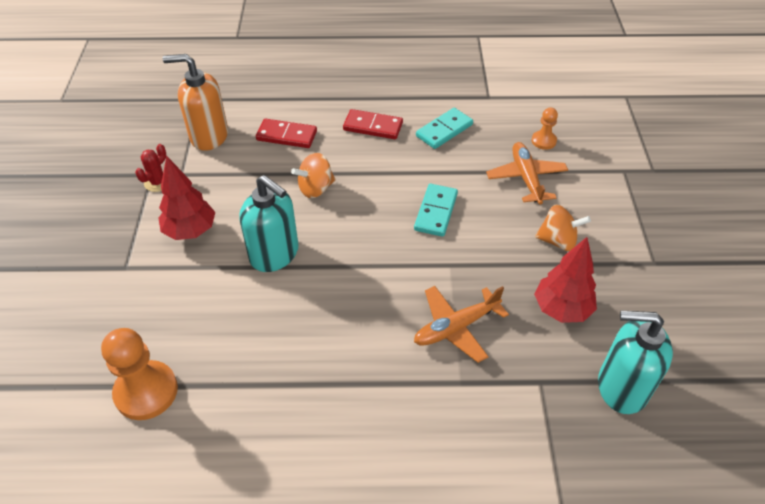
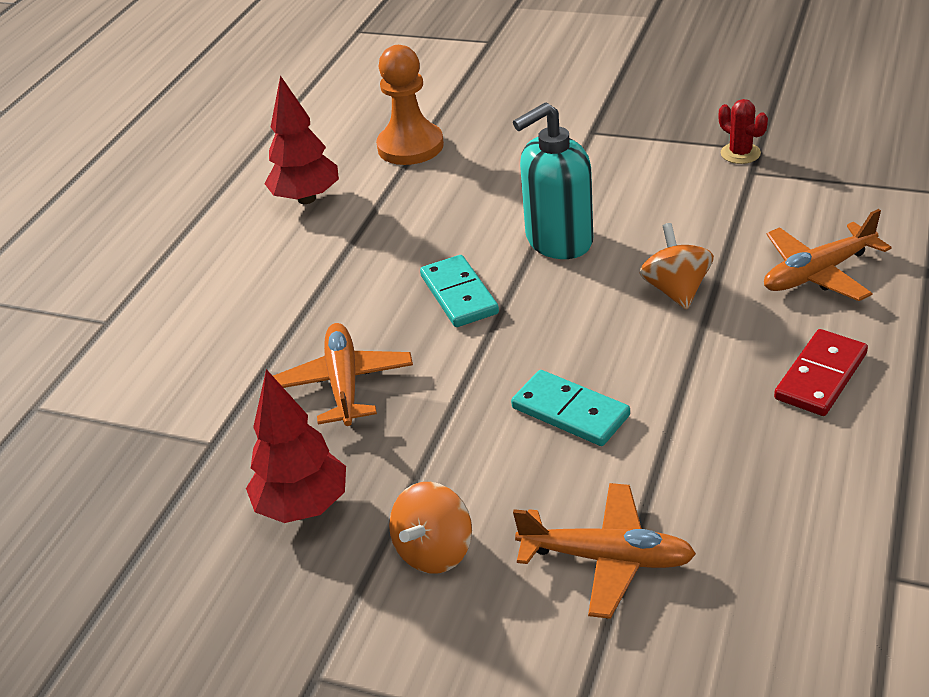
camera: 115 degrees right, 10 degrees down
red tree [158,156,215,240] -> red tree moved to [264,75,339,204]
orange soap dispenser [163,54,228,151] -> none
red domino [256,119,317,148] -> orange plane [764,209,892,301]
turquoise domino [416,108,473,149] -> turquoise domino moved to [420,255,499,327]
orange pawn [532,108,558,150] -> none
turquoise soap dispenser [598,311,673,414] -> none

